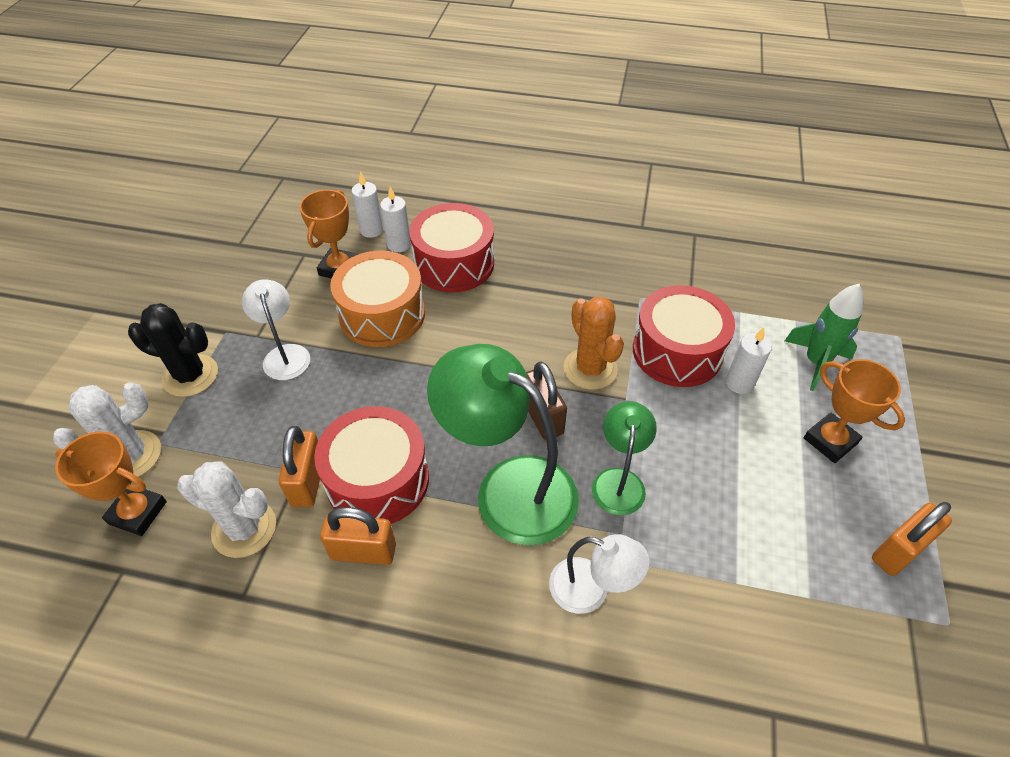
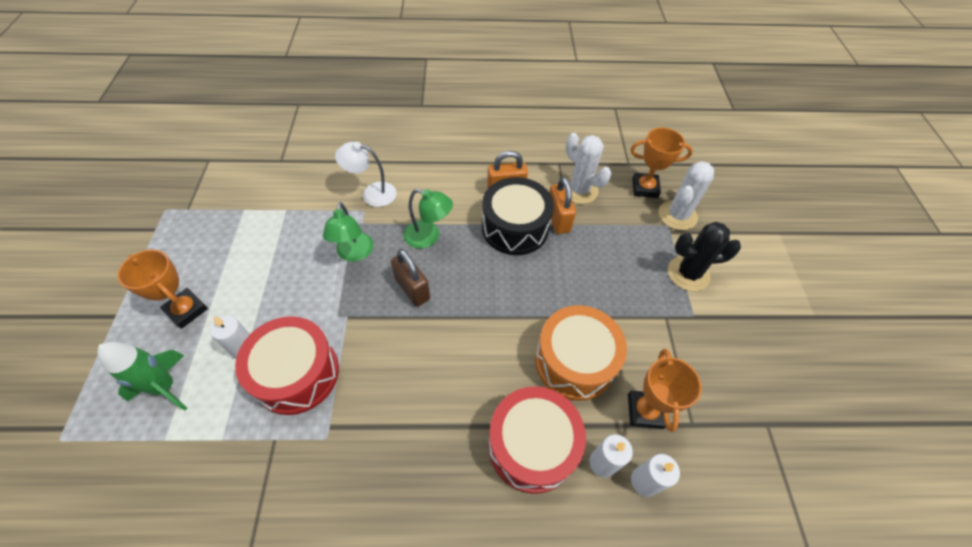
camera: 165 degrees right, 5 degrees up
white cactus [177,462,276,558] -> white cactus turned 45 degrees clockwise [566,133,611,204]
white lamp [242,279,310,380] -> none
red drum [314,406,429,524] -> black drum [482,177,554,255]
green lamp [427,344,579,545] -> green lamp [404,189,453,249], size x0.54
orange cactus [564,297,624,390] -> none
orange padlock [872,502,952,576] -> none

